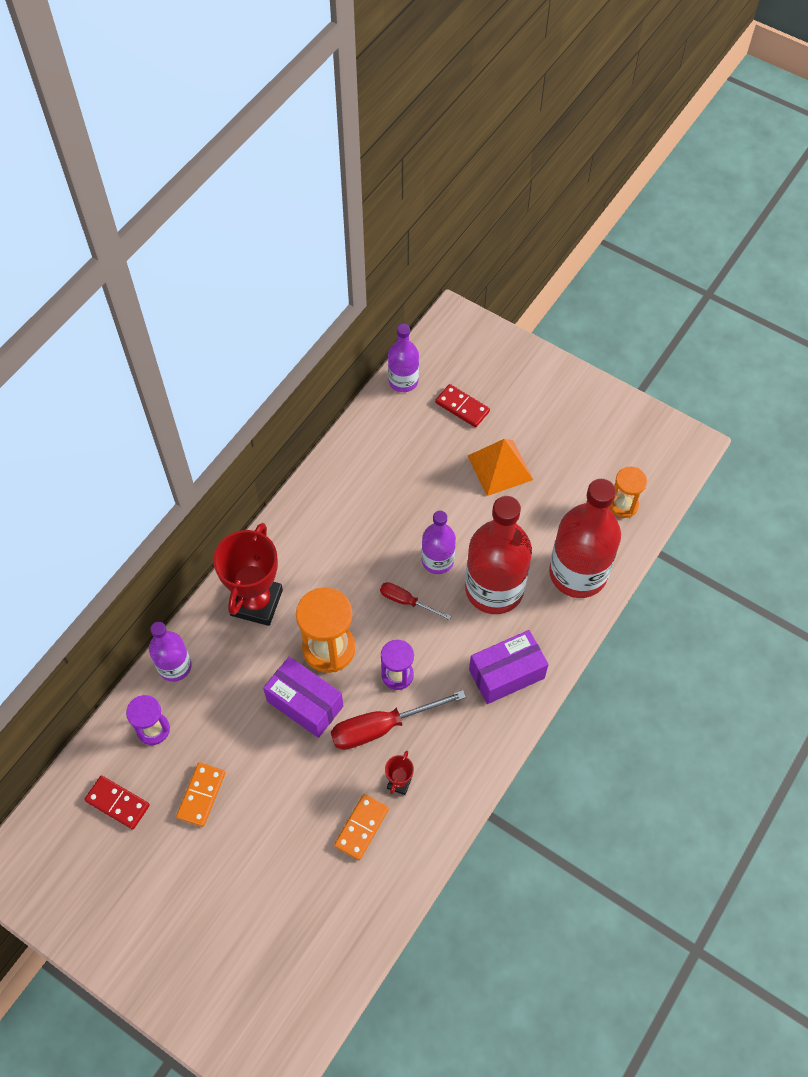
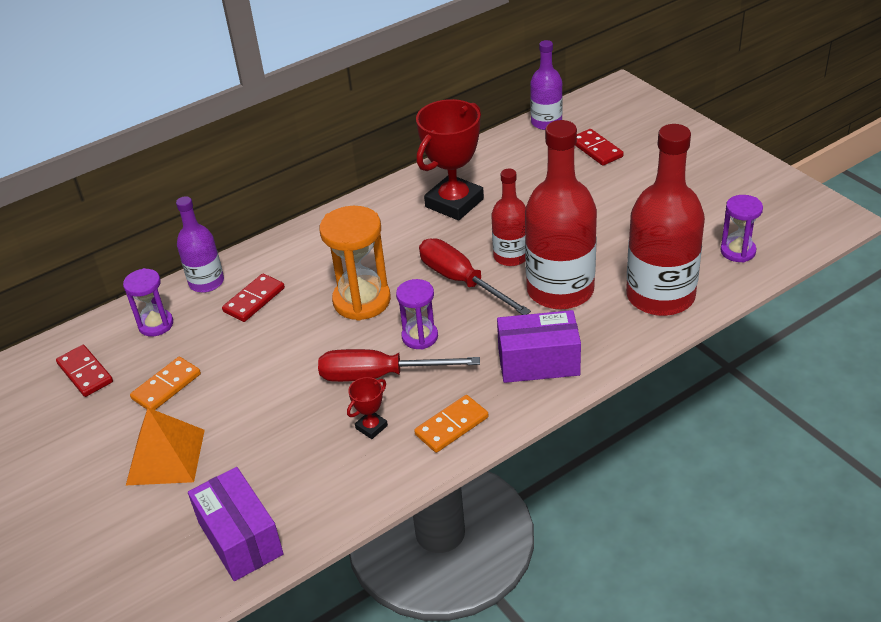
camera: 25 degrees right, 20 degrees down
red trophy [213,523,283,626] -> red trophy moved to [416,99,484,221]
purple box [263,657,343,738] -> purple box moved to [188,467,284,581]
orange domino [334,794,389,860] -> orange domino moved to [414,395,488,453]
red screwdriver [380,582,451,620] -> red screwdriver [419,239,531,315], size x1.74
purple bottle [421,511,456,574] -> red bottle [491,169,526,266]
orange pyramid [468,439,533,496] -> orange pyramid moved to [126,408,205,485]
orange hourglass [609,467,647,518] -> purple hourglass [720,195,763,262]
none -> red domino [222,273,285,322]

